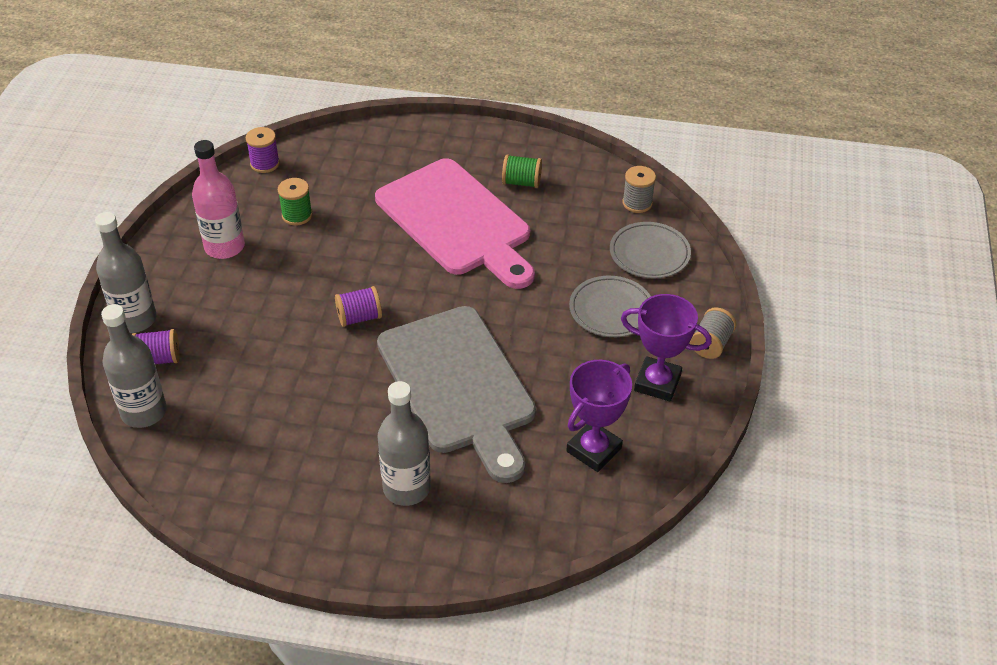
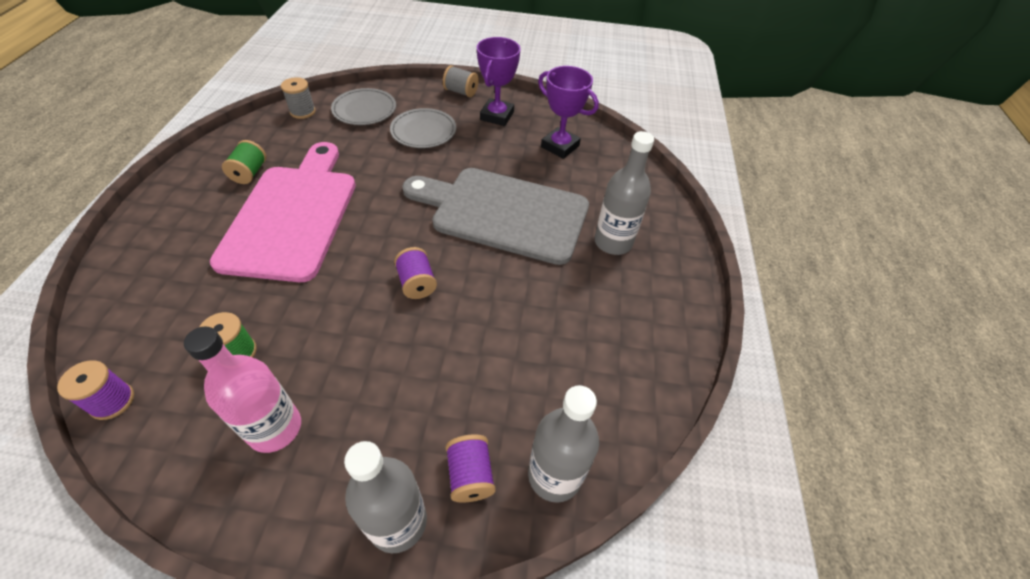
camera: 95 degrees left, 5 degrees up
pink cutting board [375,158,535,289] -> pink cutting board turned 45 degrees counterclockwise [210,142,356,282]
grey cutting board [377,306,536,483] -> grey cutting board turned 135 degrees counterclockwise [402,168,589,265]

